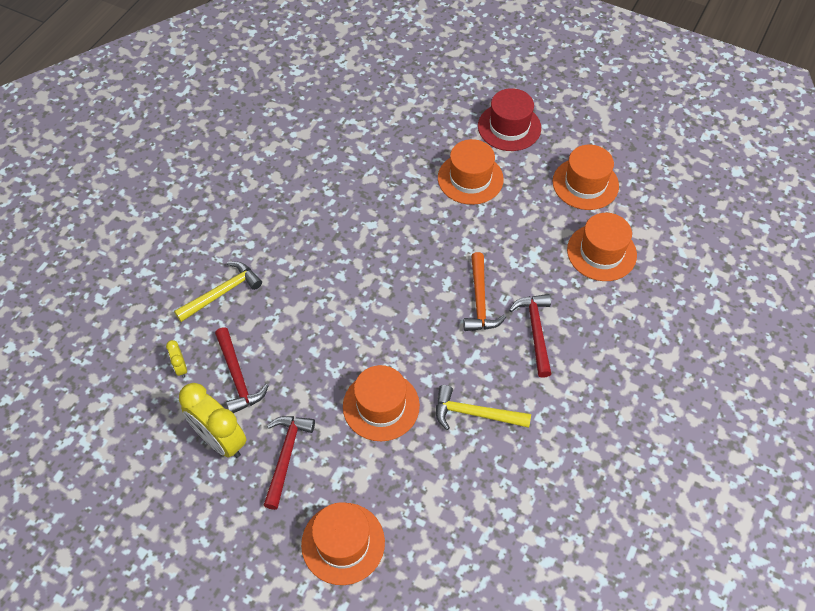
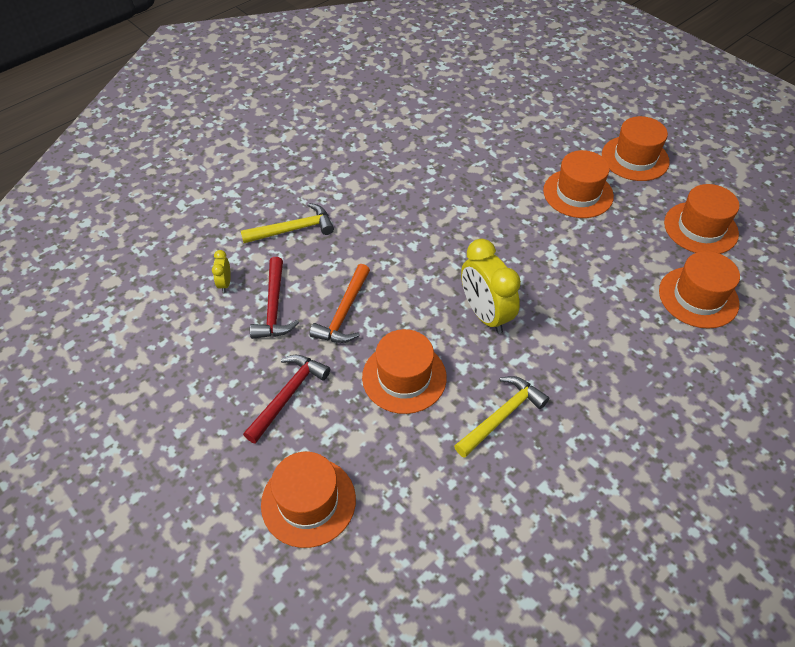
camera: 20 degrees right, 5 degrees down
yellow clock [179,383,246,458] -> yellow clock moved to [461,239,521,334]
yellow hammer [436,385,531,430] -> yellow hammer turned 105 degrees clockwise [454,376,549,458]
orange hammer [464,252,506,331] -> orange hammer moved to [309,264,370,343]
red hat [478,88,541,151] -> orange hat [602,116,670,181]
red hammer [509,294,552,378] -> none

